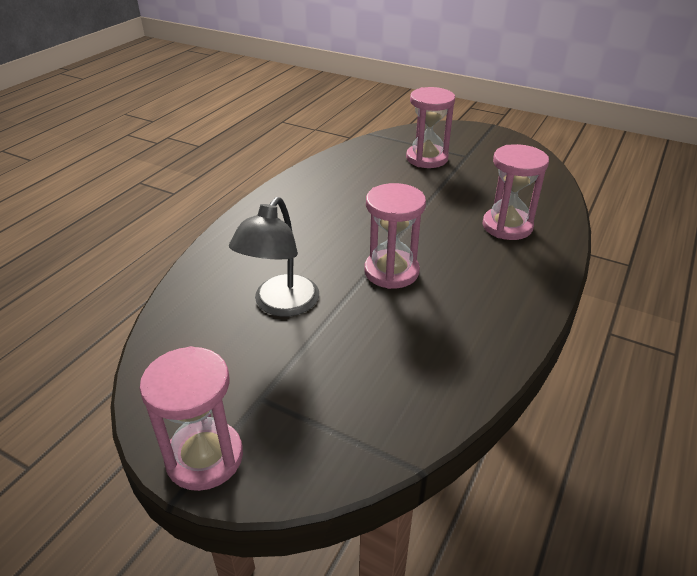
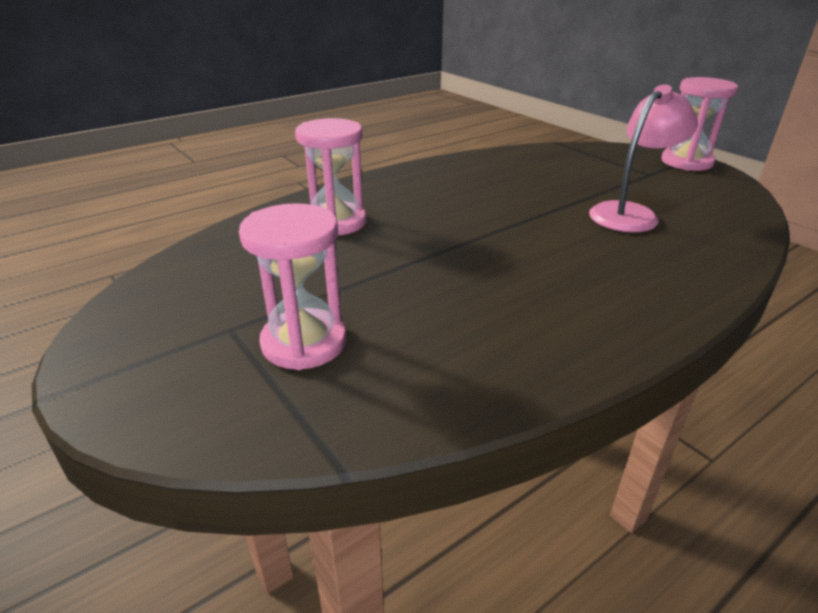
camera: 155 degrees left, 5 degrees down
grey lamp [229,197,319,317] -> pink lamp [589,85,698,233]
pink hourglass [364,183,426,289] -> none

